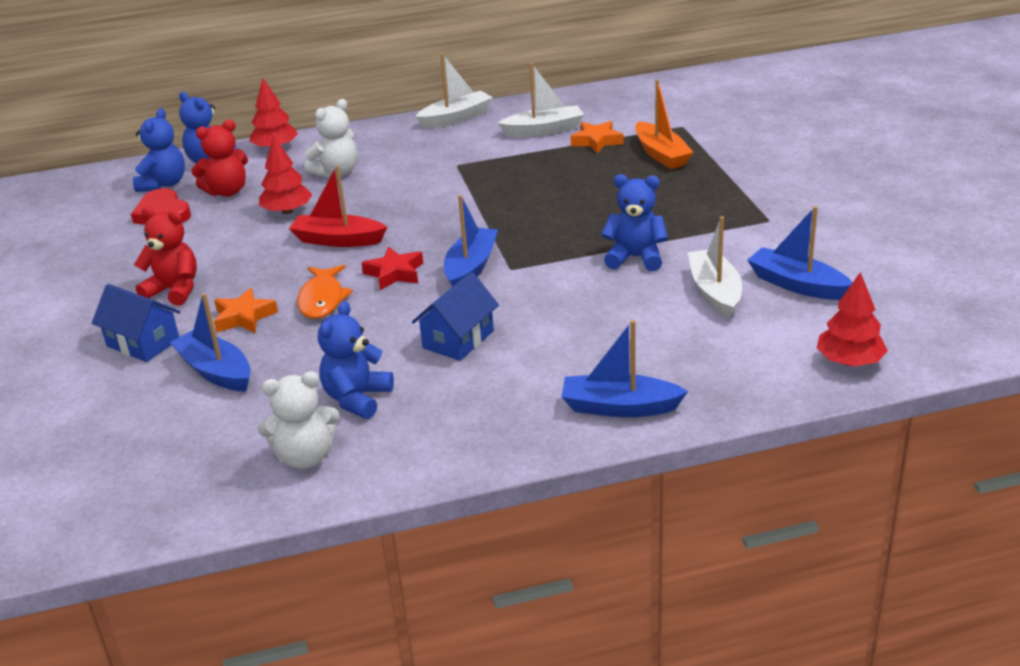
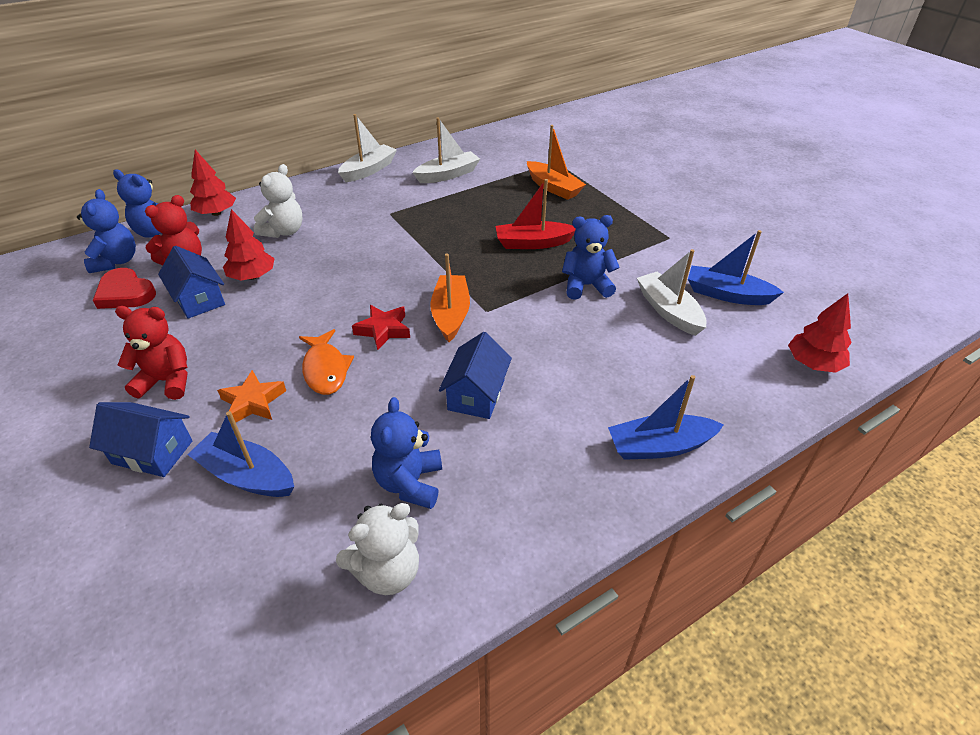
camera: 20 degrees left, 10 degrees up
red boat [289,165,387,247] -> red boat moved to [496,179,576,249]
blue boat [444,195,498,287] -> orange boat [430,254,470,342]
orange star [570,121,623,154] -> none
none -> blue house [158,246,225,319]

